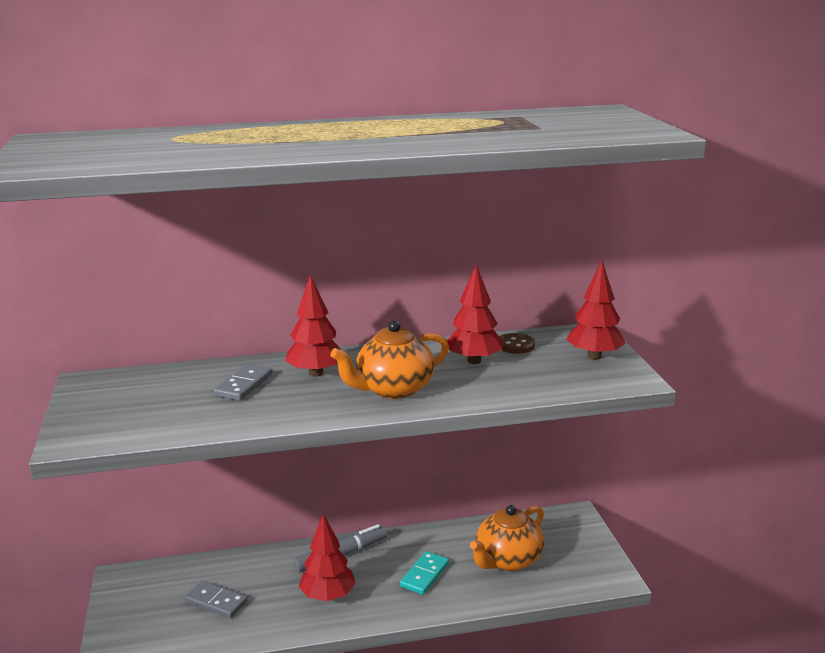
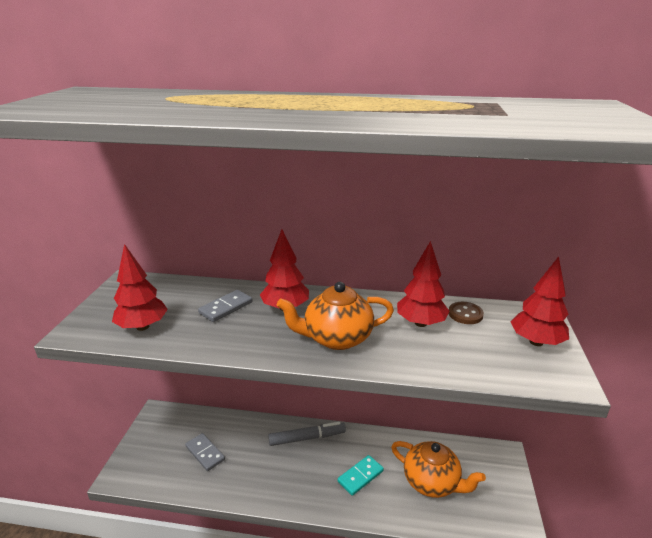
camera: 20 degrees right, 5 degrees up
red tree [299,514,356,601] -> red tree moved to [112,244,168,331]
orange teapot [470,505,544,571] -> orange teapot turned 120 degrees counterclockwise [391,441,486,498]

